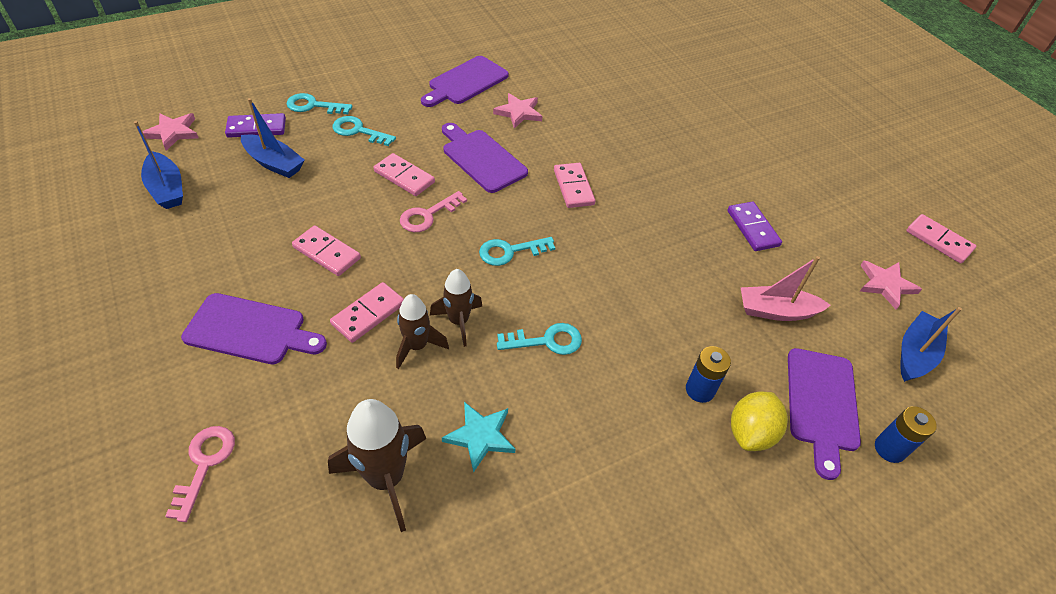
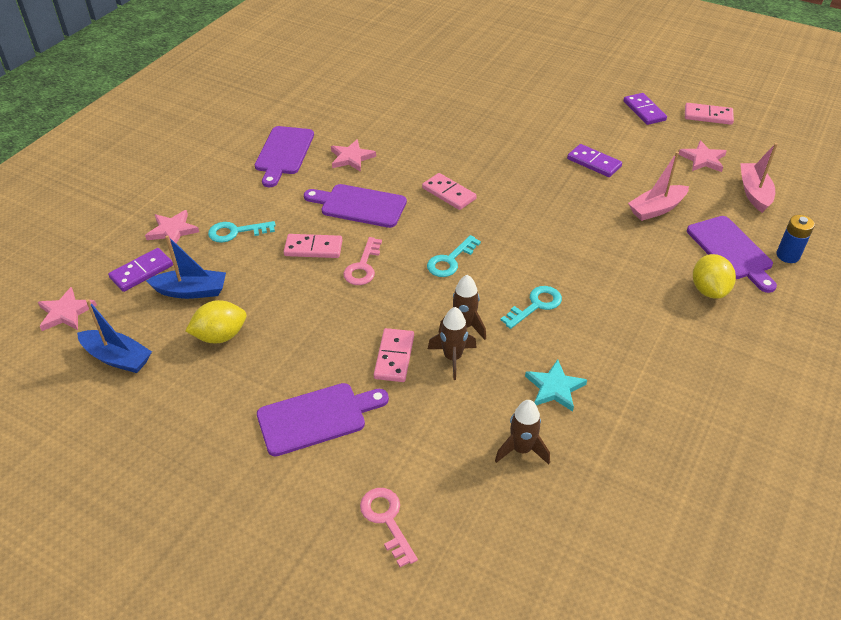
camera: 30 degrees left, 5 degrees down
turquoise key [287,93,353,114] -> pink star [145,210,199,246]
pink domino [292,225,361,276] -> none
brown rocket [328,399,426,532] -> brown rocket [495,400,550,464], size x0.63
blue battery [686,346,731,403] -> none
blue boat [900,307,962,382] -> pink boat [740,143,778,213]
none -> yellow lemon [185,300,247,343]
none -> purple domino [623,93,667,125]

